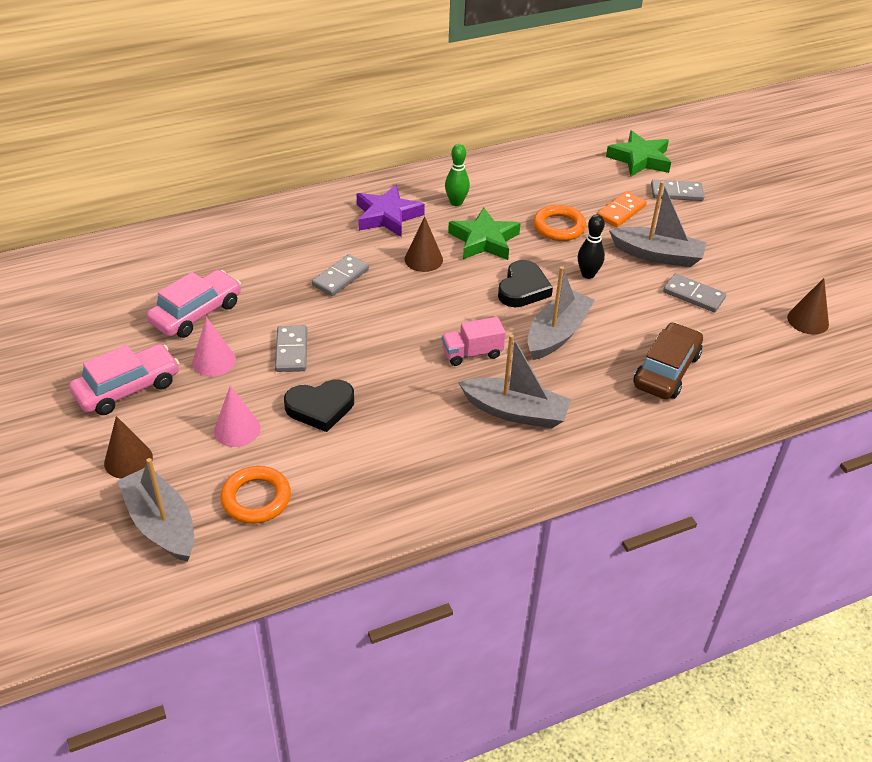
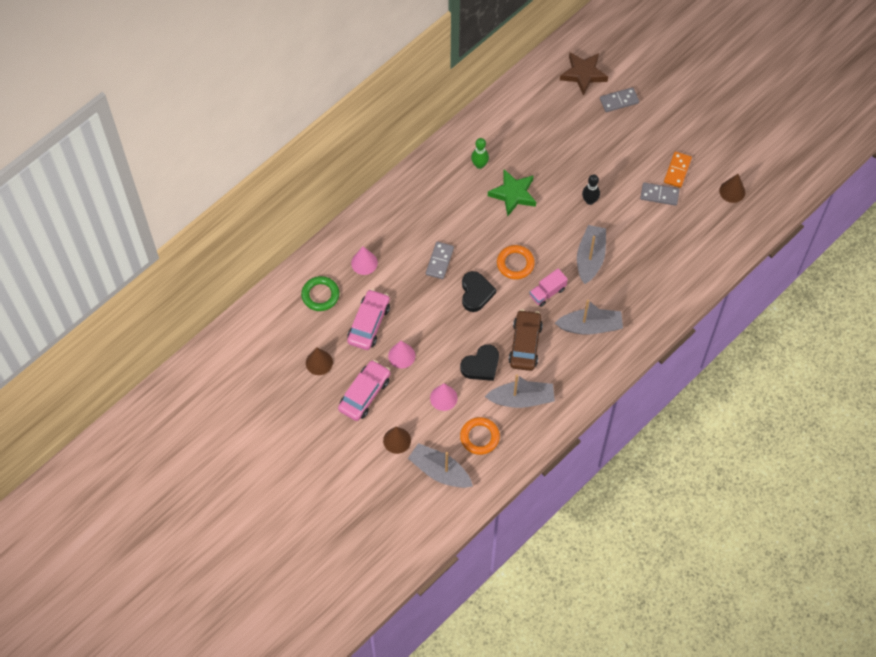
camera: 20 degrees left, 20 degrees up
grey domino [275,326,308,372] -> none
purple star [357,185,425,237] -> none
brown cone [404,217,443,272] -> brown cone moved to [306,348,333,375]
black heart [498,260,553,307] -> black heart moved to [462,271,496,312]
orange ring [533,205,586,241] -> orange ring moved to [497,245,535,279]
orange domino [597,191,647,227] -> orange domino moved to [664,152,692,188]
green star [606,130,671,177] -> brown star [560,52,608,96]
grey boat [609,181,706,267] -> grey boat moved to [485,374,555,408]
brown car [634,322,703,399] -> brown car moved to [508,309,543,371]
none -> green ring [301,276,339,311]
none -> pink cone [351,246,378,275]

